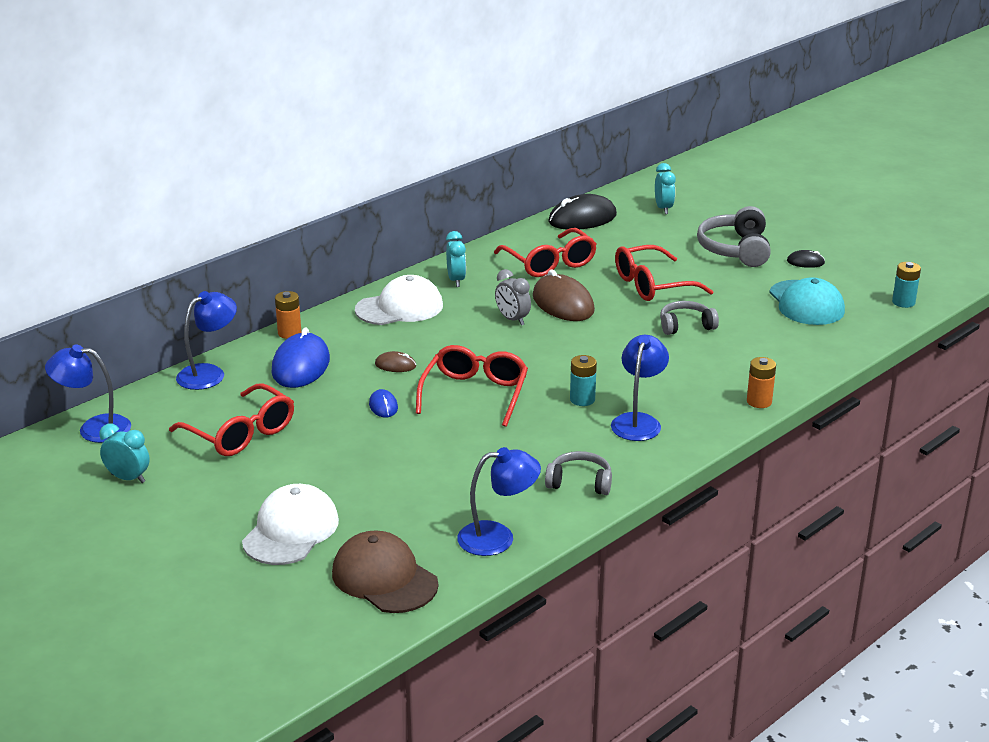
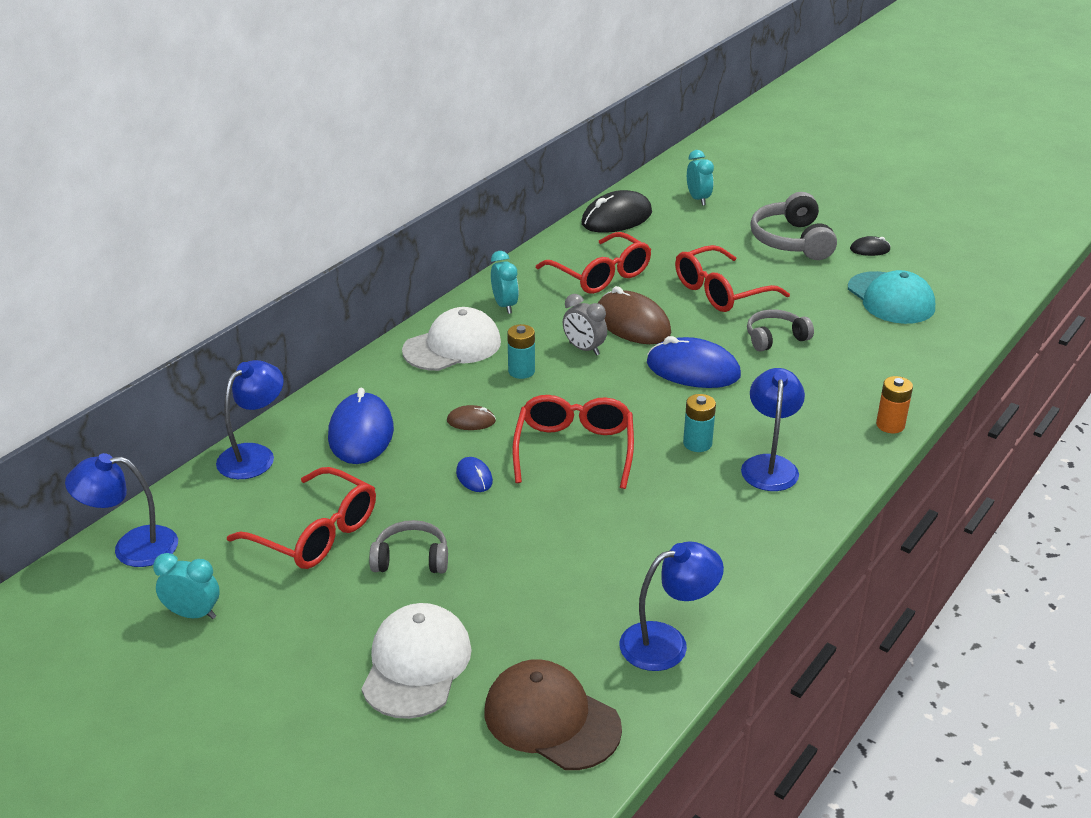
camera: 10 degrees left, 5 degrees up
orange battery [275,291,301,339] -> none
grey headphones [545,451,612,495] -> grey headphones moved to [369,520,448,573]
turquoise battery [892,262,921,308] -> turquoise battery moved to [507,324,535,379]
none -> blue mouse [647,336,741,388]

